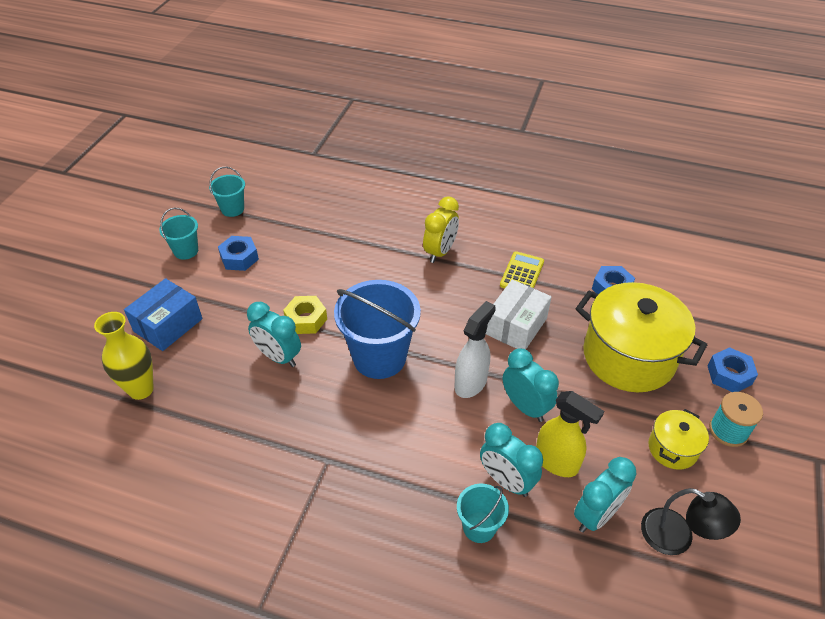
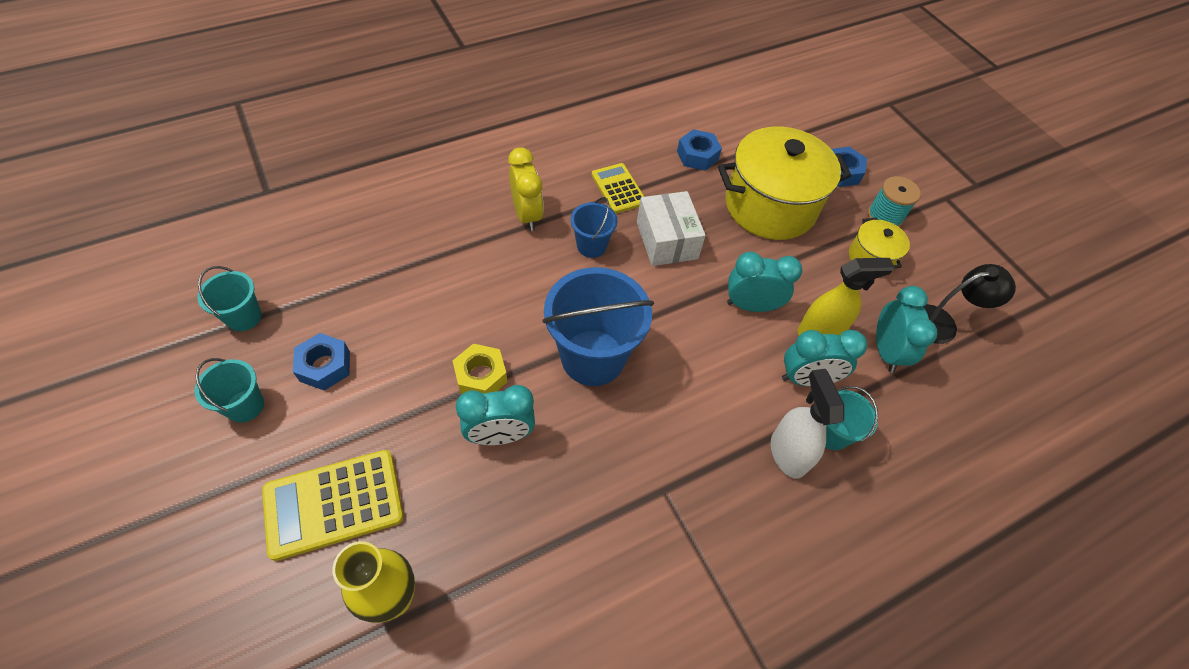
camera: 50 degrees left, 10 degrees up
blue box [124,278,203,351] -> yellow calculator [262,450,403,561]
white spray bottle [455,301,496,398] -> white spray bottle moved to [771,369,844,479]
none -> blue bucket [570,197,617,258]

